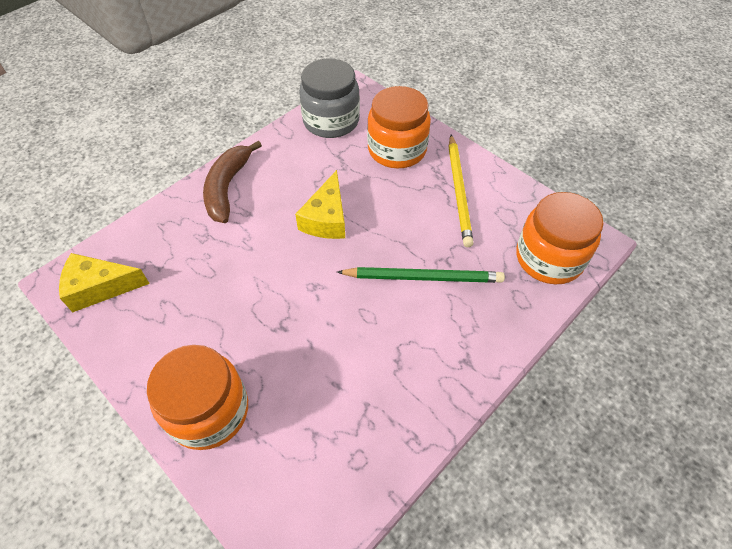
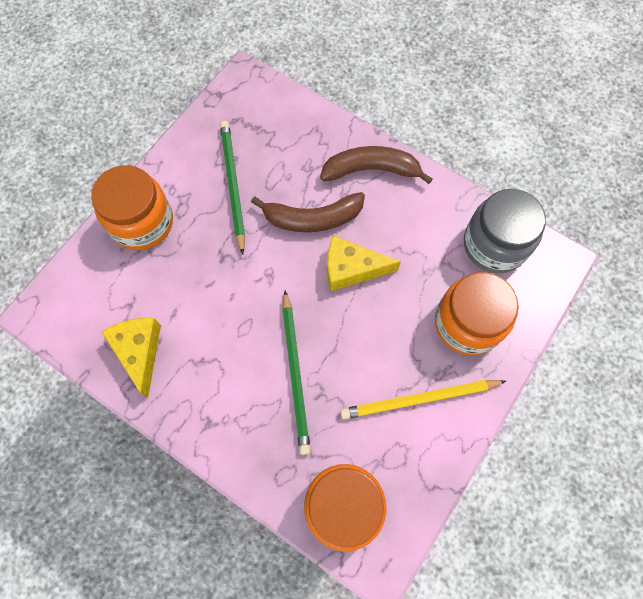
camera: 80 degrees right, 15 degrees up
yellow cheese [59,253,150,312] -> yellow cheese moved to [102,318,161,398]
none -> green pencil [220,121,245,254]
none -> brown banana [251,192,365,232]

